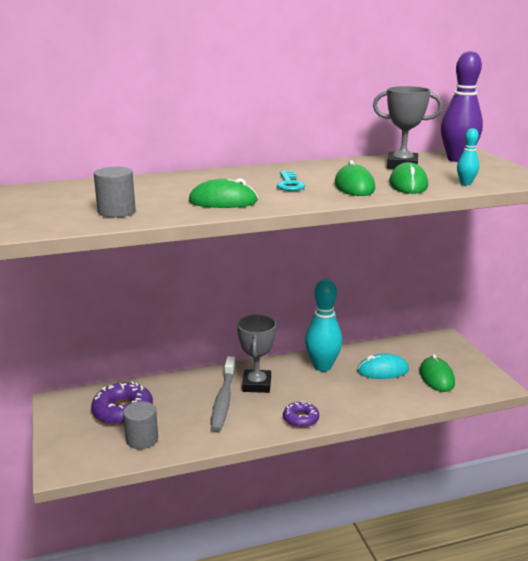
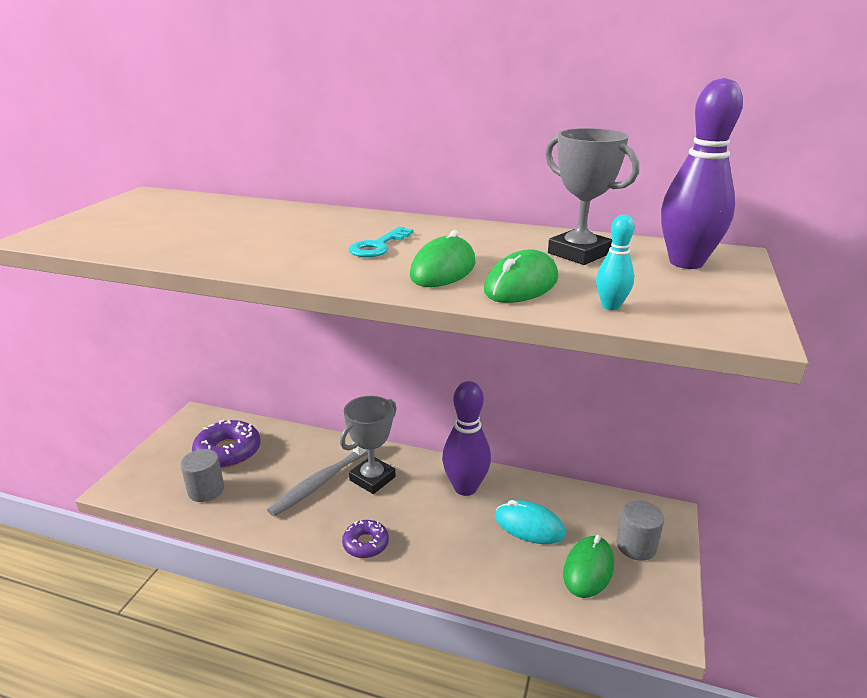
camera: 35 degrees right, 5 degrees up
grey cylinder [94,167,136,217] -> grey cylinder moved to [616,500,664,561]
green mouse [189,178,258,208] -> none
turquoise bowling pin [305,279,342,371] -> purple bowling pin [442,381,491,496]

